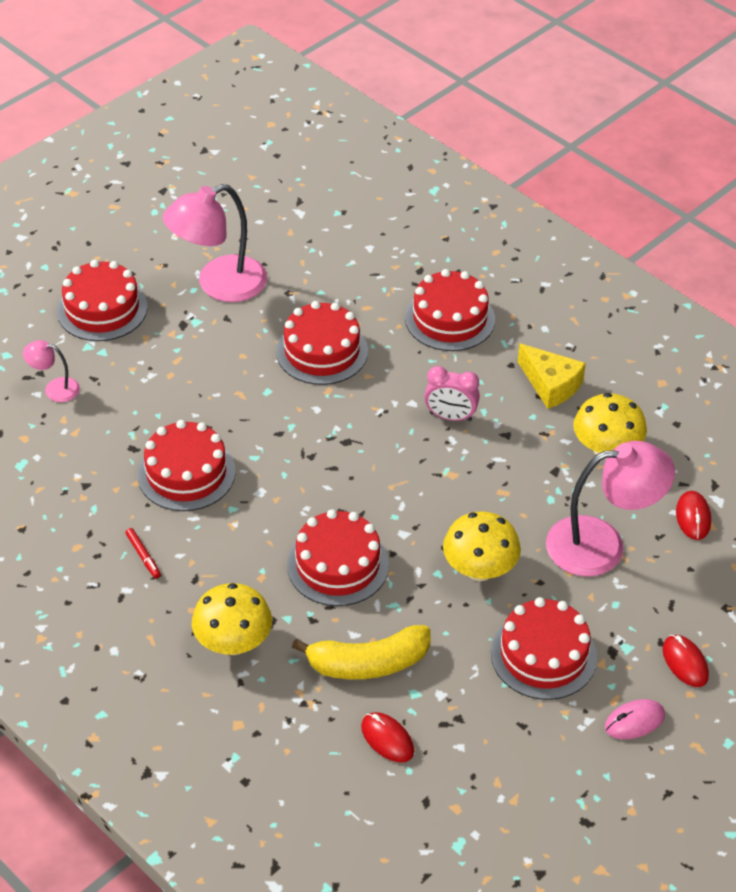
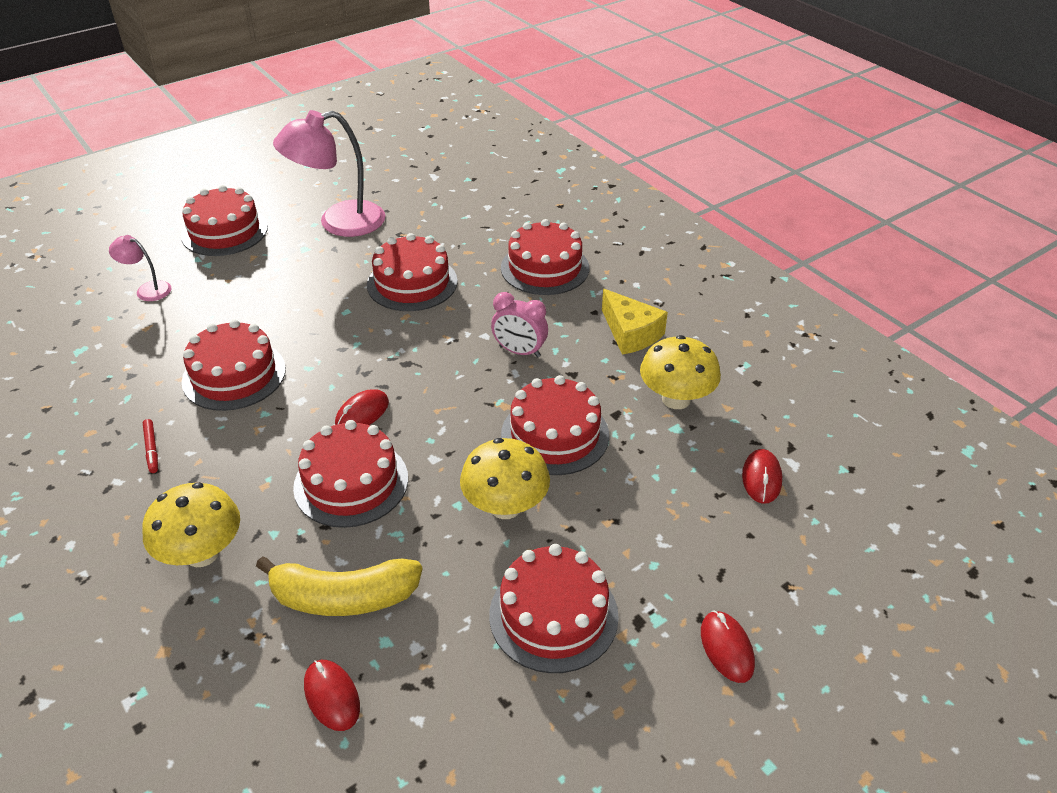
camera: 10 degrees right, 5 degrees down
pink lamp [546,441,675,576] -> none
pink mouse [604,699,665,739] -> none
none -> red mouse [335,389,389,425]
none -> red cake [501,375,609,475]

